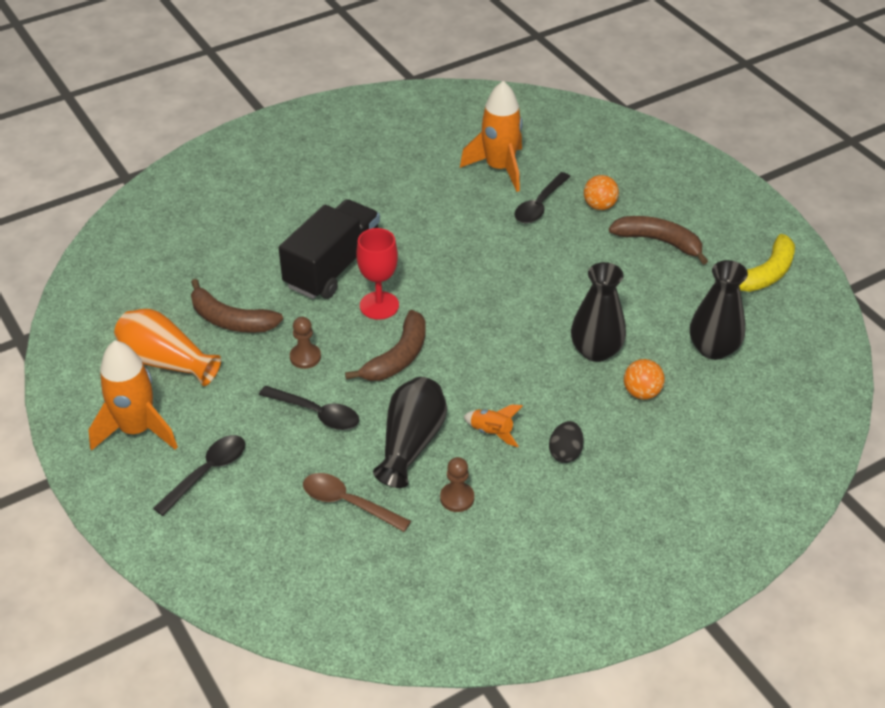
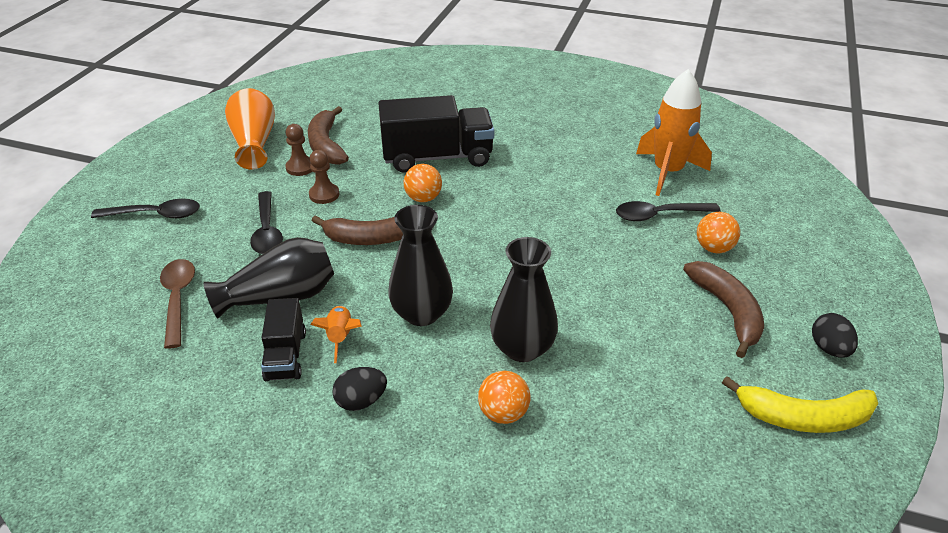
camera: 50 degrees right, 5 degrees down
orange rocket [88,340,178,451] -> none
red goblet [356,228,399,320] -> orange ball [404,164,442,202]
brown pawn [440,457,474,512] -> brown pawn moved to [285,124,312,176]
black vase [690,260,748,360] -> black vase moved to [388,205,453,326]
none -> black truck [261,298,306,381]
none -> black egg [812,313,858,358]

